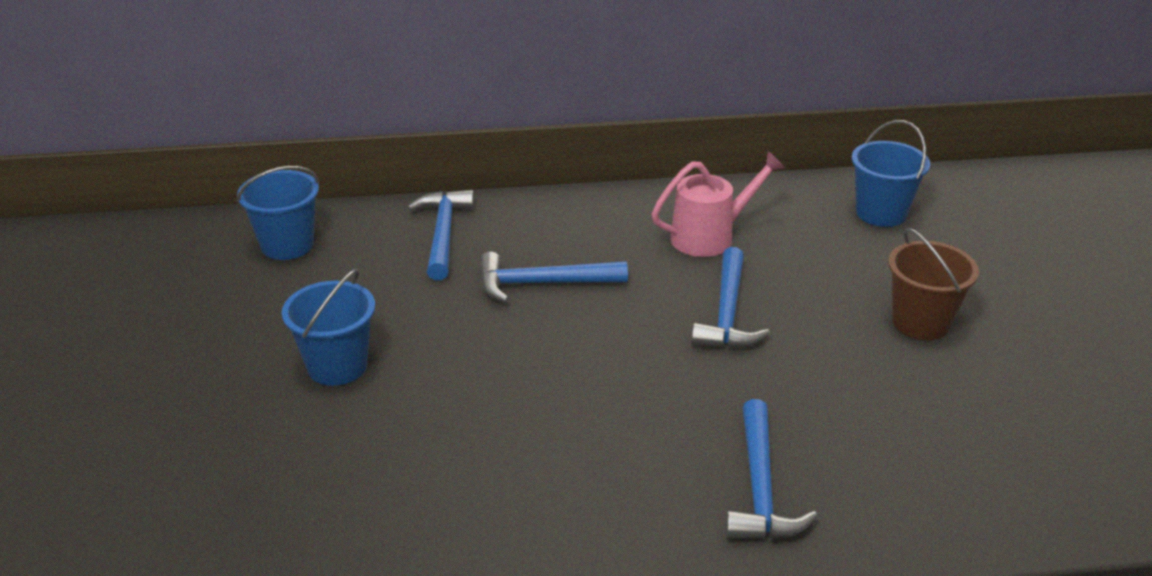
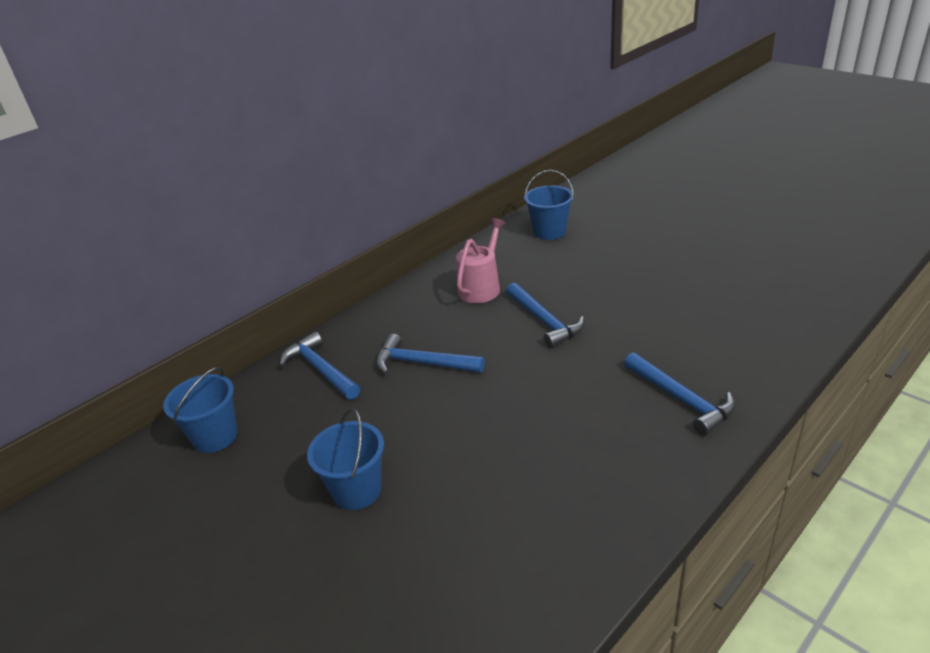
camera: 35 degrees left, 0 degrees up
blue hammer [480,252,628,302] -> blue hammer turned 60 degrees clockwise [376,334,485,374]
brown bucket [888,228,979,340] -> none

